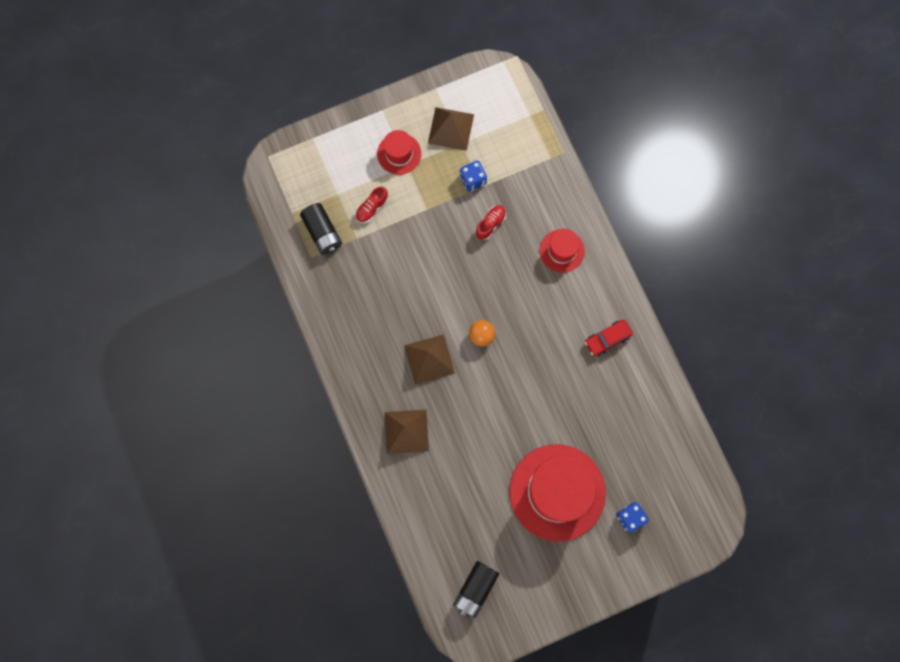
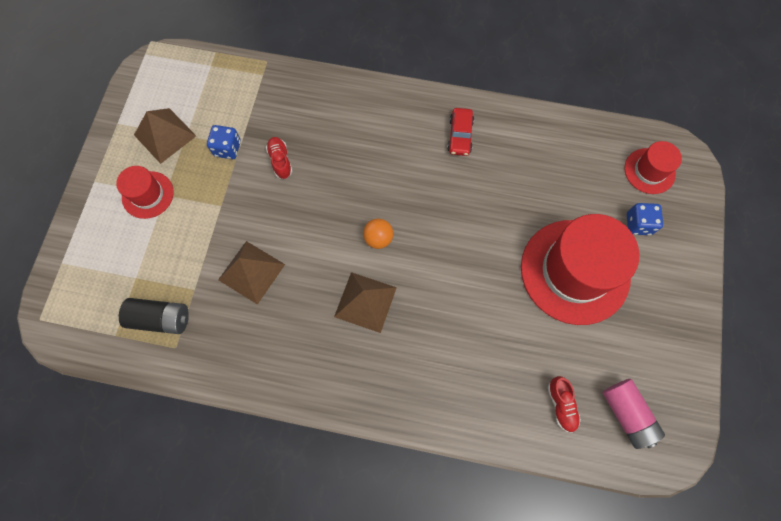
camera: 55 degrees left, 5 degrees down
red shoe [356,187,388,223] -> red shoe moved to [547,376,581,433]
brown pyramid [385,409,429,454] -> brown pyramid moved to [218,241,285,305]
black battery [453,561,499,618] -> pink battery [602,379,665,449]
red hat [540,229,585,273] -> red hat moved to [625,141,682,194]

